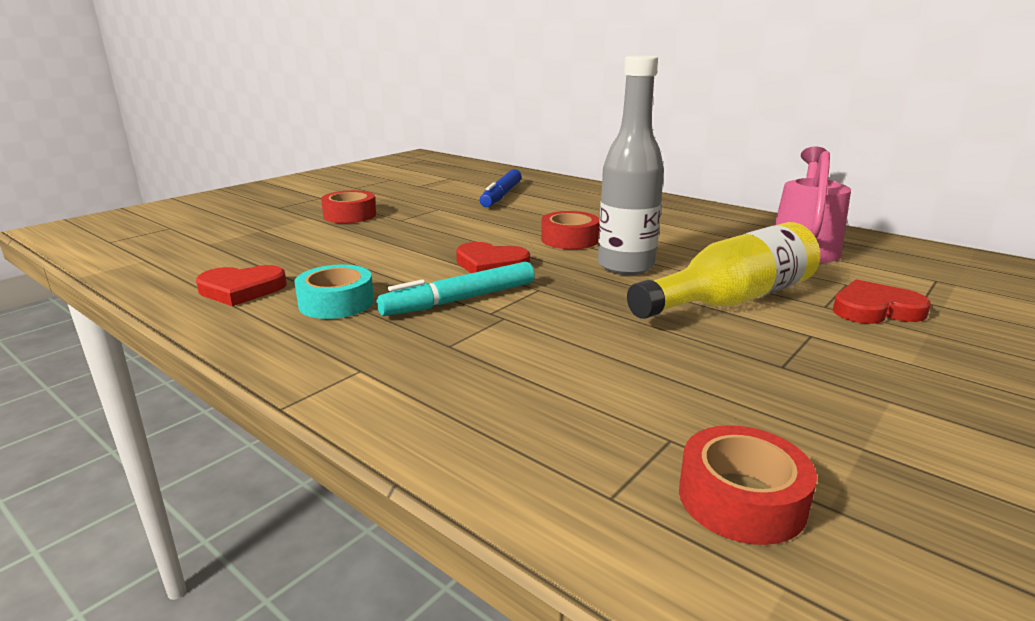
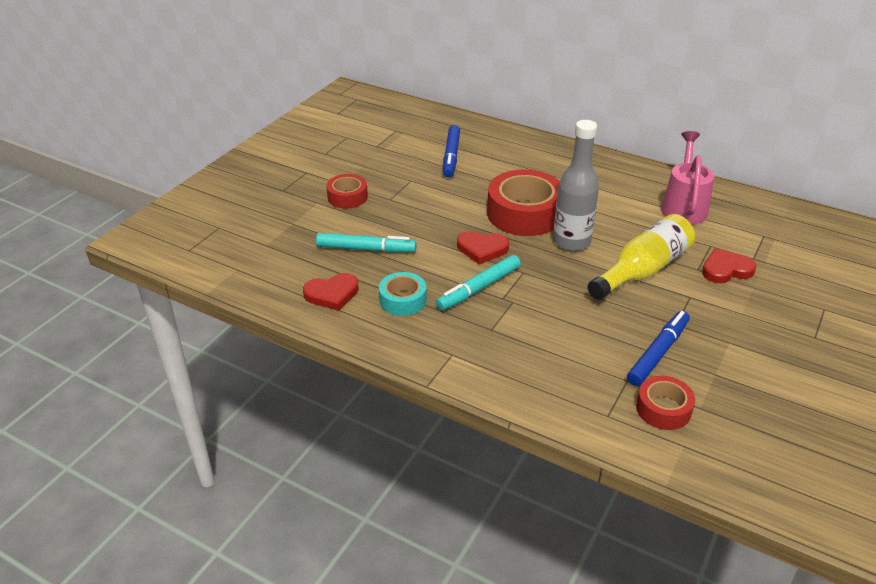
camera: 10 degrees left, 15 degrees up
red tape [541,211,600,249] -> red tape [487,170,560,236], size x1.84
none -> turquoise marker [316,233,417,252]
none -> blue marker [627,311,690,386]

